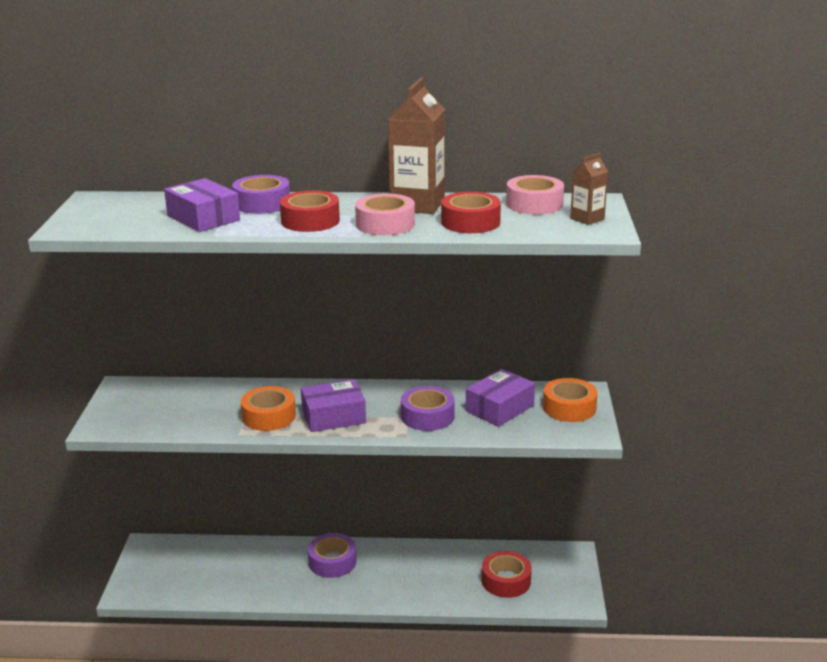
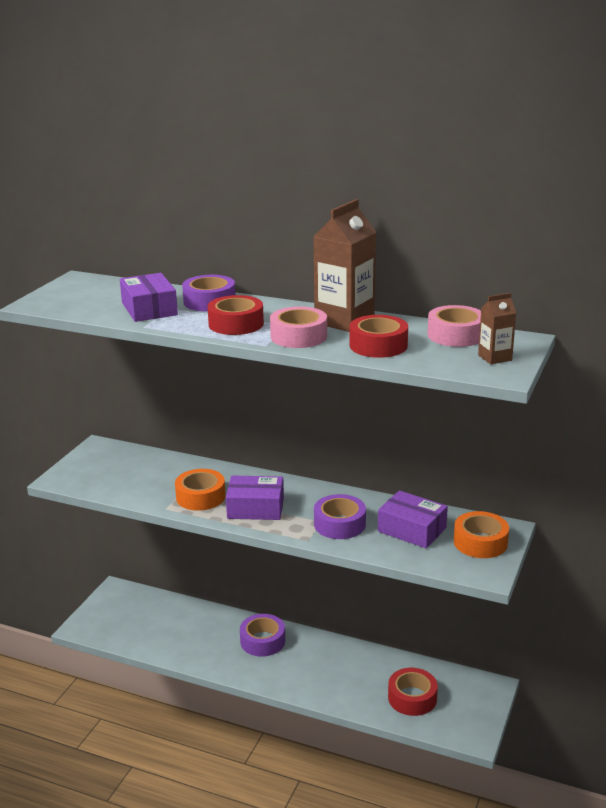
camera: 20 degrees right, 0 degrees up
purple box [466,369,535,427] -> purple box turned 60 degrees clockwise [378,490,448,548]

